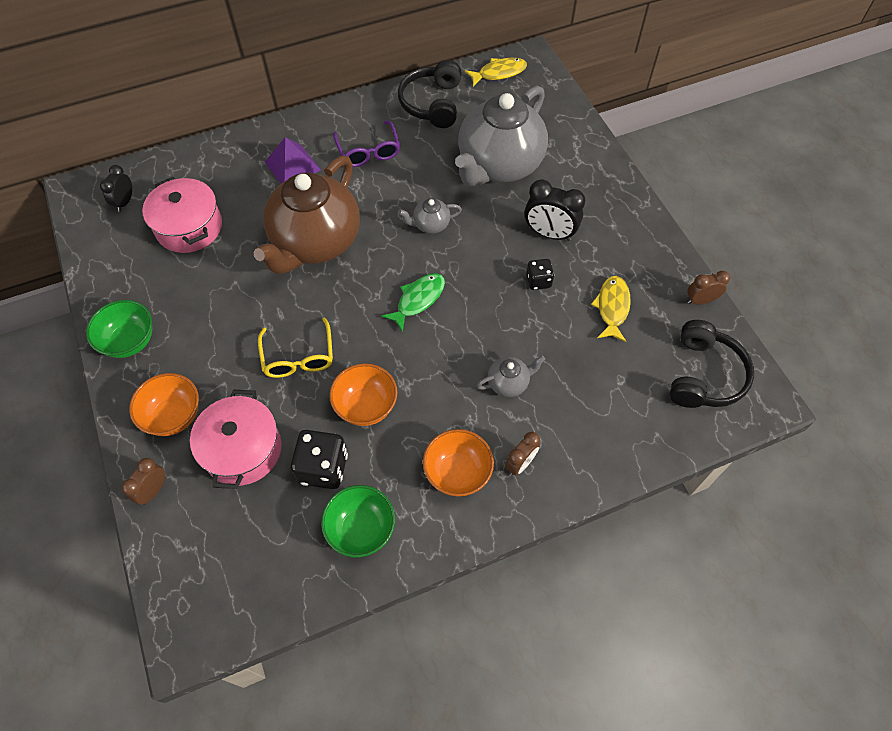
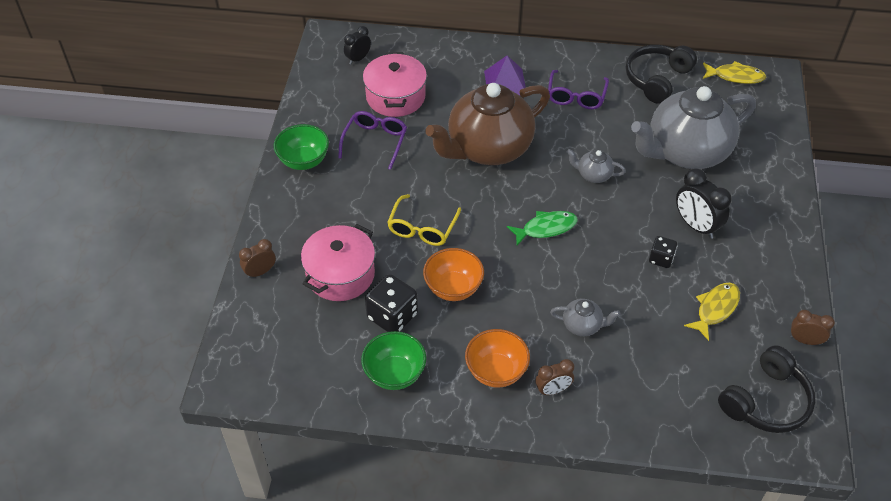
camera: 30 degrees right, 10 degrees down
orange bowl [129,373,199,436] -> none
none -> purple glasses [338,111,407,170]

